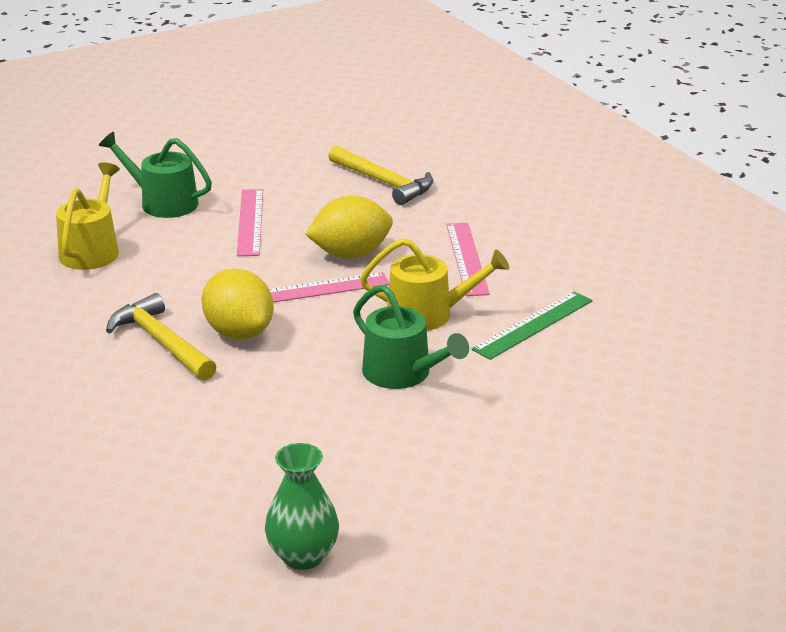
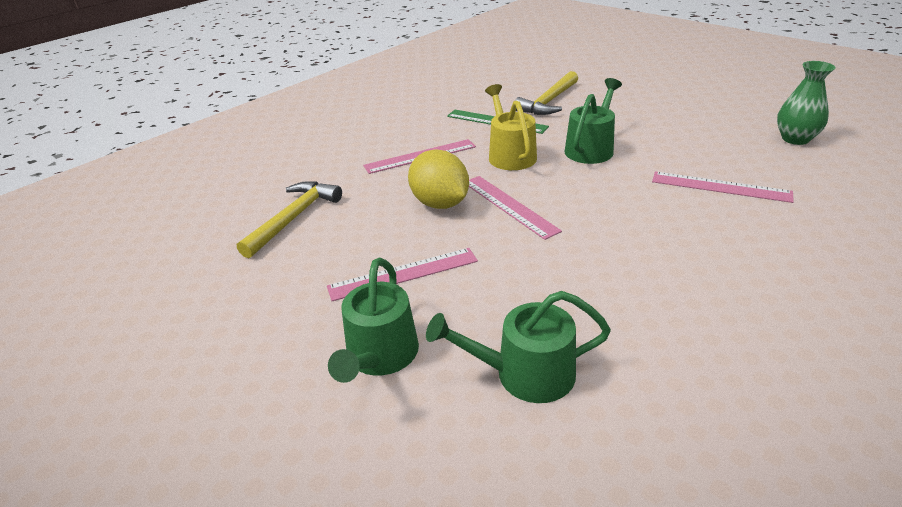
camera: 105 degrees left, 5 degrees up
yellow watering can [56,162,120,270] -> green watering can [426,291,611,403]
yellow hammer [106,293,217,381] -> yellow hammer moved to [515,71,578,115]
yellow lemon [201,269,274,339] -> none
none -> pink ruler [652,172,794,203]

